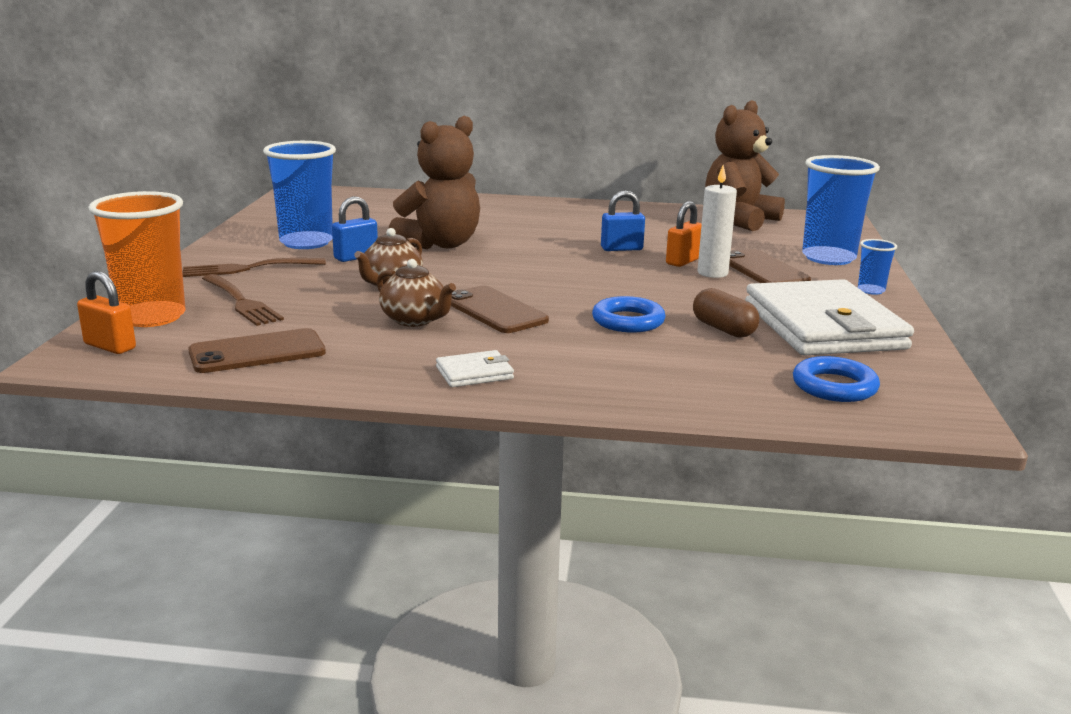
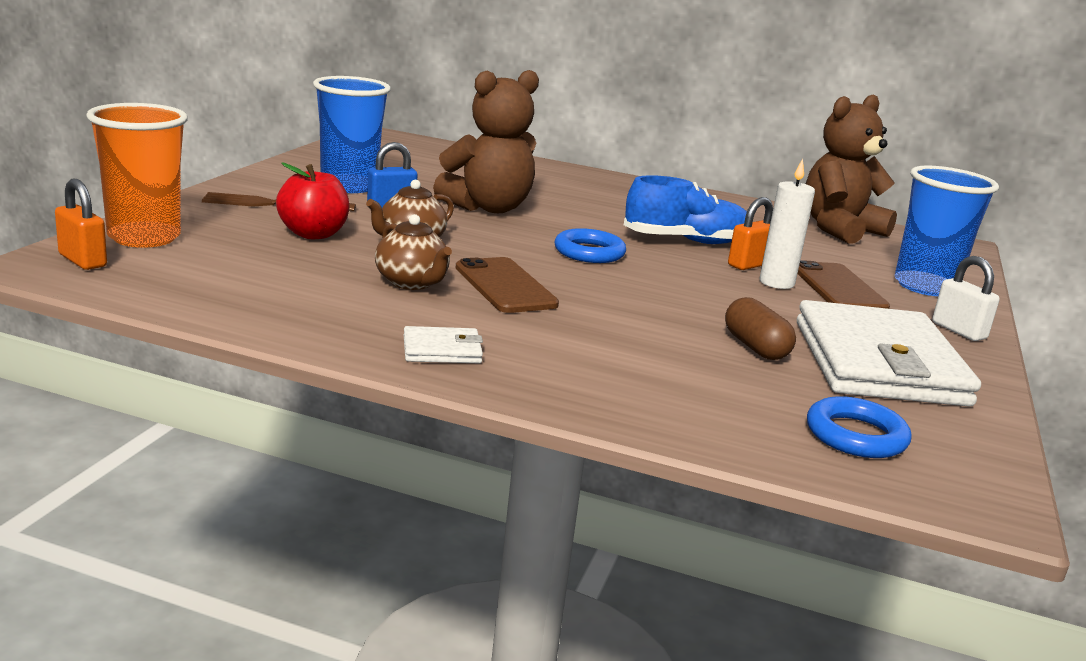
camera: 10 degrees right, 0 degrees up
brown phone [188,328,326,373] -> none
brown fork [202,274,284,326] -> none
blue ring [592,296,665,333] -> blue ring moved to [555,228,626,263]
blue padlock [601,191,645,251] -> blue shoe [624,175,747,244]
blue cup [858,239,897,295] -> white padlock [932,256,1000,341]
none -> red apple [276,162,349,239]

